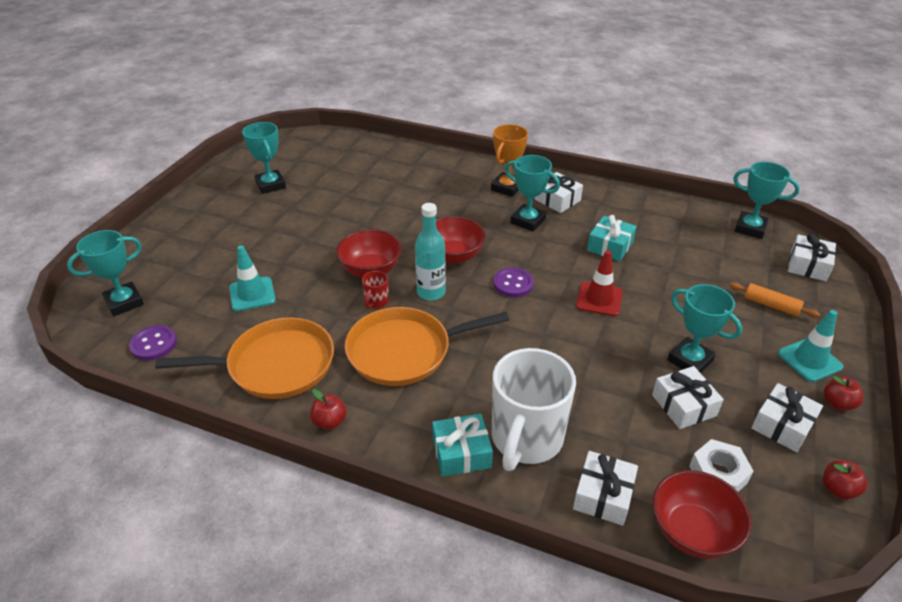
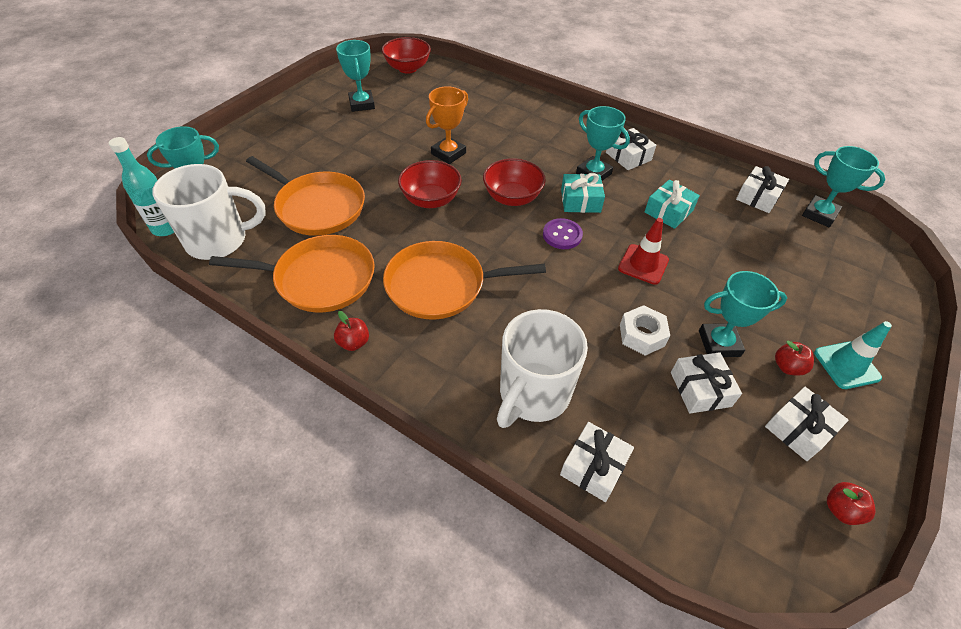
camera: 10 degrees right, 10 degrees up
purple button [129,325,177,361] -> white mug [152,164,266,260]
turquoise traffic cone [229,245,276,311] -> orange pan [246,156,365,236]
red mug [362,271,389,309] -> none
turquoise bottle [415,203,446,301] -> turquoise bottle moved to [109,137,174,236]
turquoise gift [432,414,493,477] -> turquoise gift moved to [561,173,605,213]
orange trophy [491,124,528,197] -> orange trophy moved to [426,86,468,164]
red bowl [653,470,752,559] -> red bowl moved to [382,37,431,74]
turquoise trophy [667,284,743,373] -> turquoise trophy turned 60 degrees counterclockwise [699,271,787,357]
white nut [689,439,753,492] -> white nut moved to [620,305,670,356]
orange rolling pin [729,282,821,318] -> none
white gift [788,234,836,281] -> white gift moved to [736,166,789,213]
red apple [824,376,863,411] -> red apple moved to [775,341,814,376]

